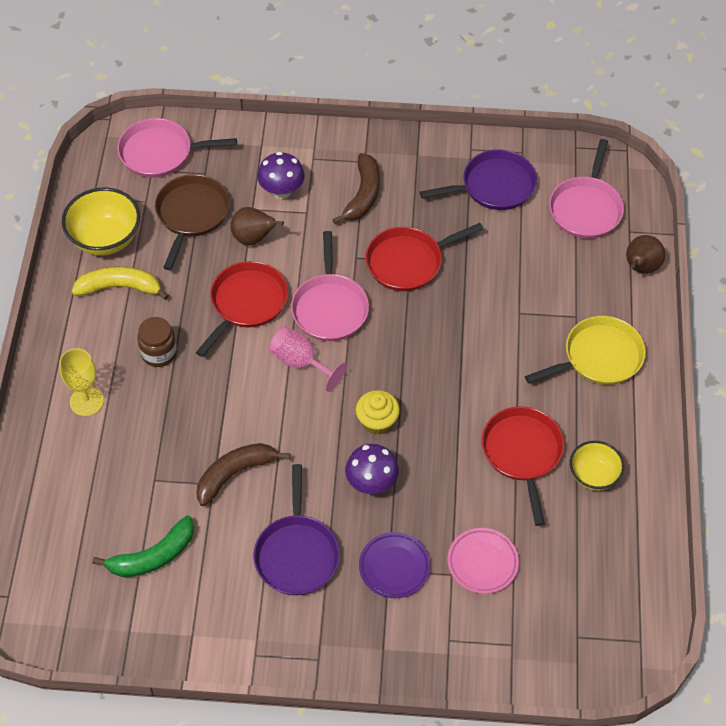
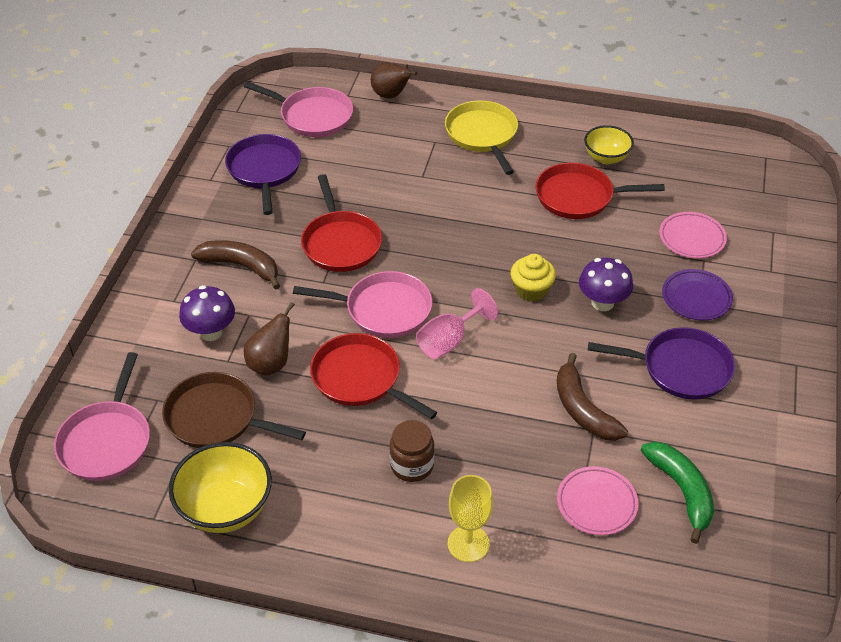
camera: 80 degrees left, 10 degrees down
yellow banana [72,266,169,300] -> none
none -> pink plate [557,466,639,535]

